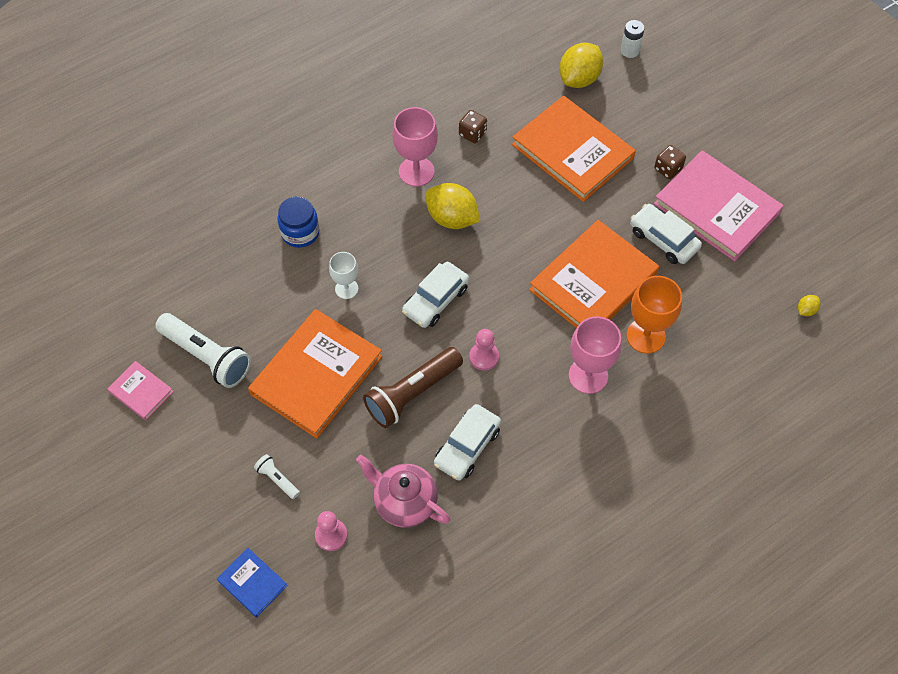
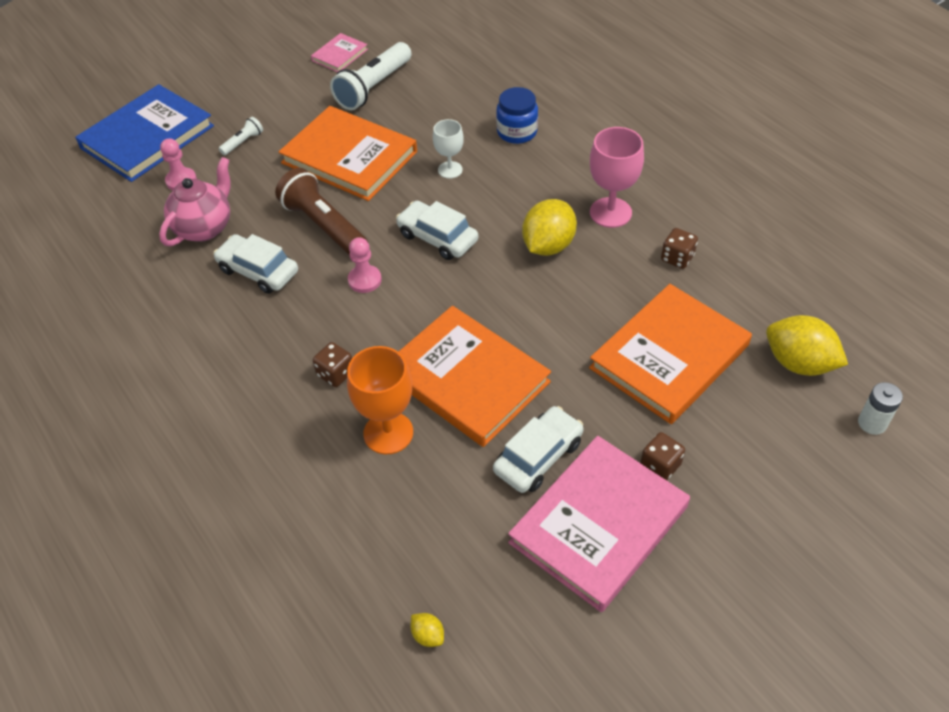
camera: 90 degrees right, 10 degrees down
blue book [217,548,288,618] -> blue book [75,84,214,182], size x2.13
pink goblet [569,316,622,394] -> brown dice [313,342,352,387]

